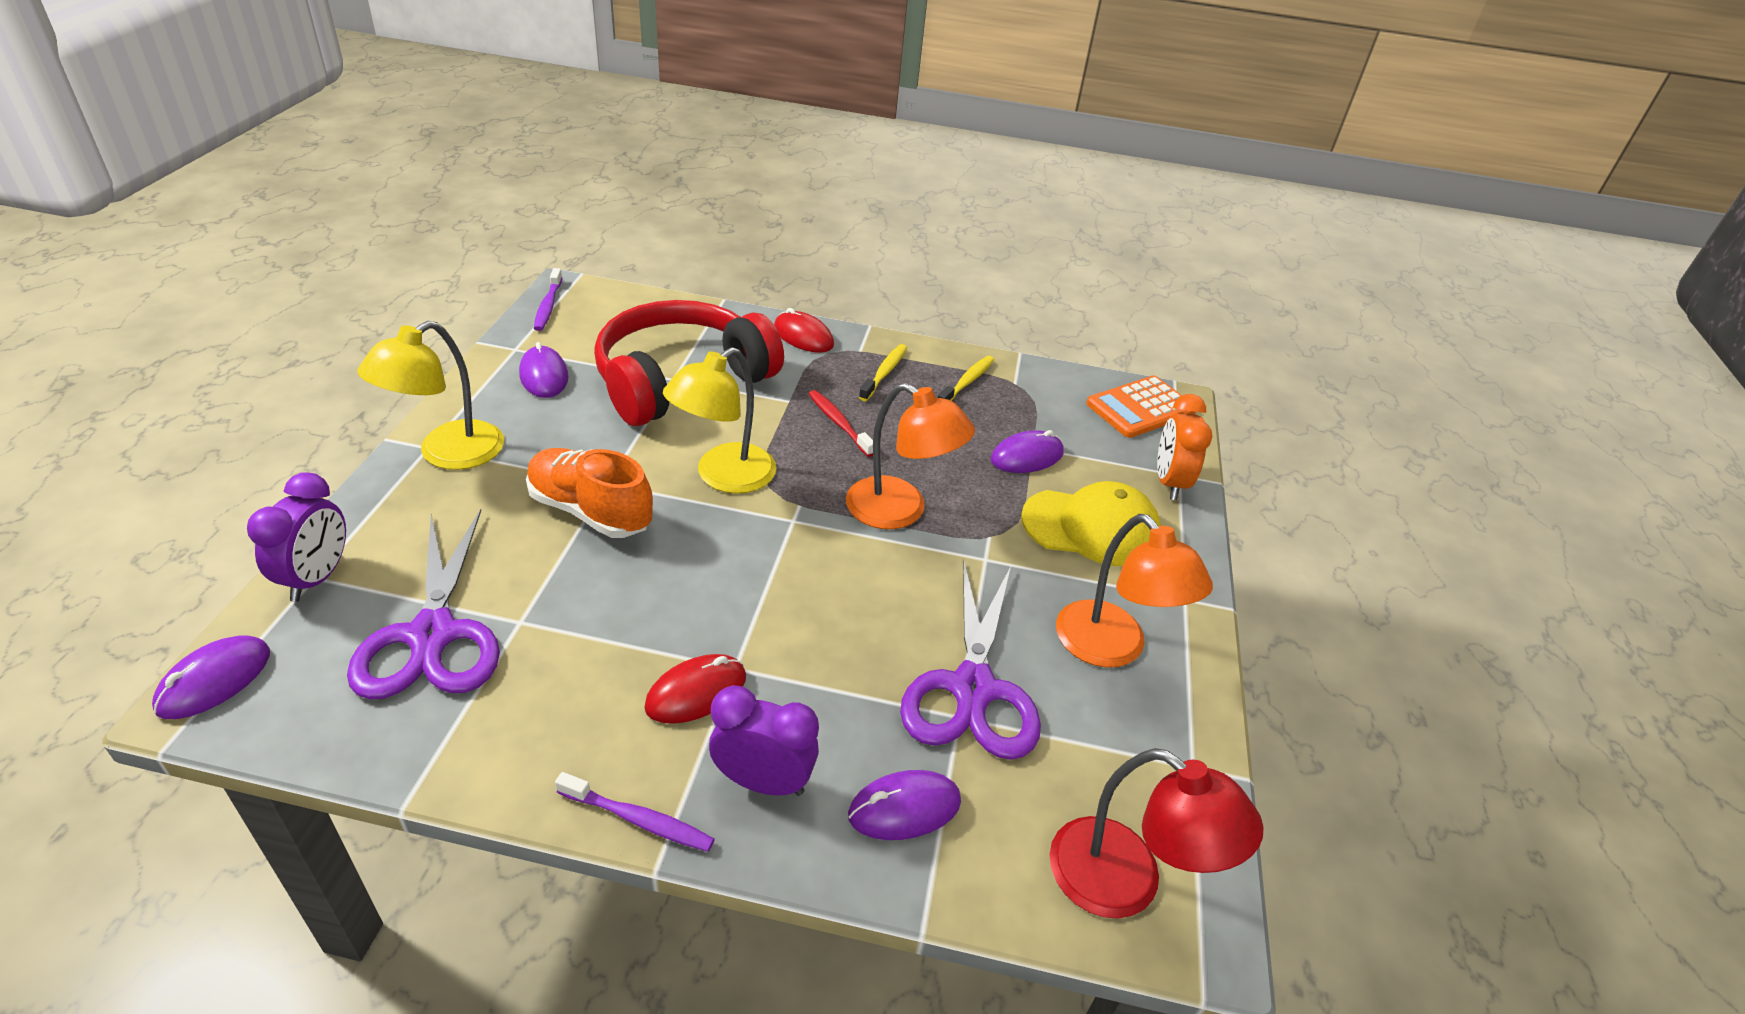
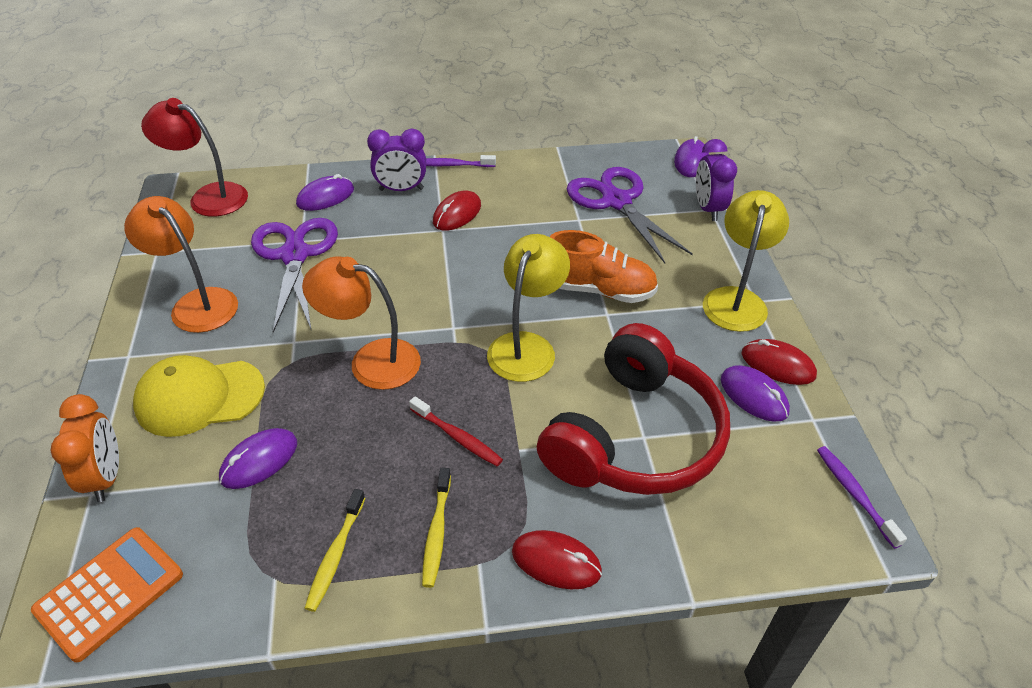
camera: 165 degrees right, 5 degrees up
none -> red mouse [741,339,817,385]

